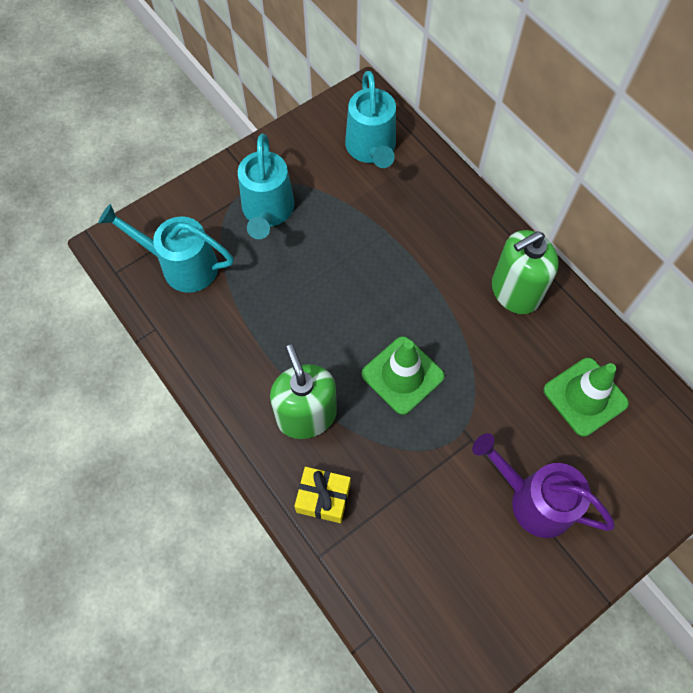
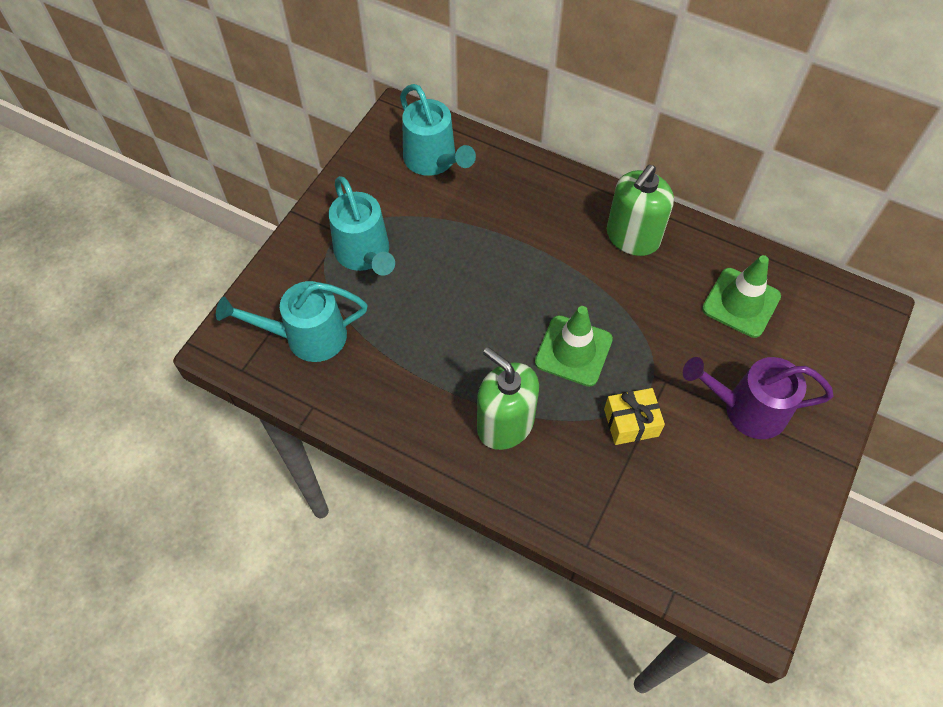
camera: 25 degrees left, 5 degrees down
yellow gift [294,467,351,523] -> yellow gift moved to [604,388,665,445]

